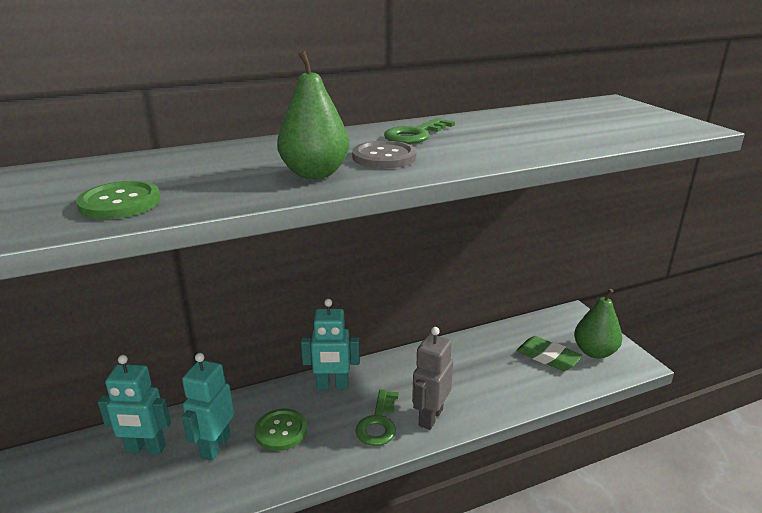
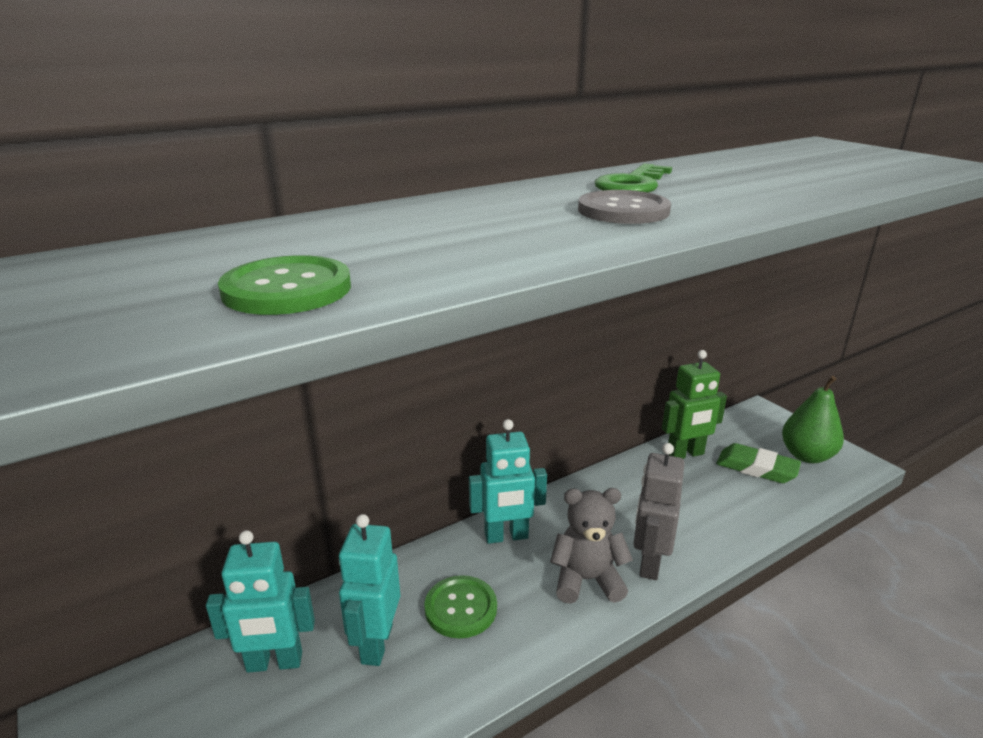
camera: 10 degrees left, 0 degrees up
green pear [277,51,350,179] -> none
green key [356,390,399,446] -> grey teddy bear [550,488,633,604]
none -> green robot [662,350,727,459]

